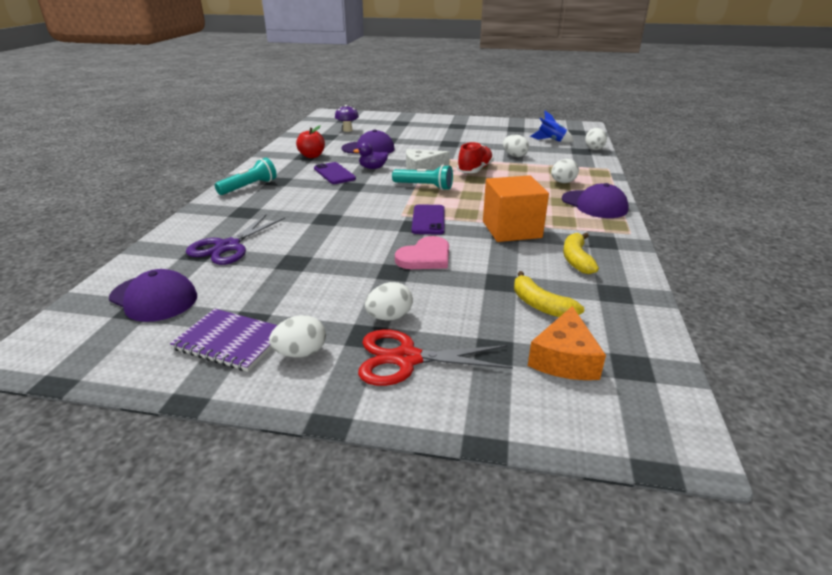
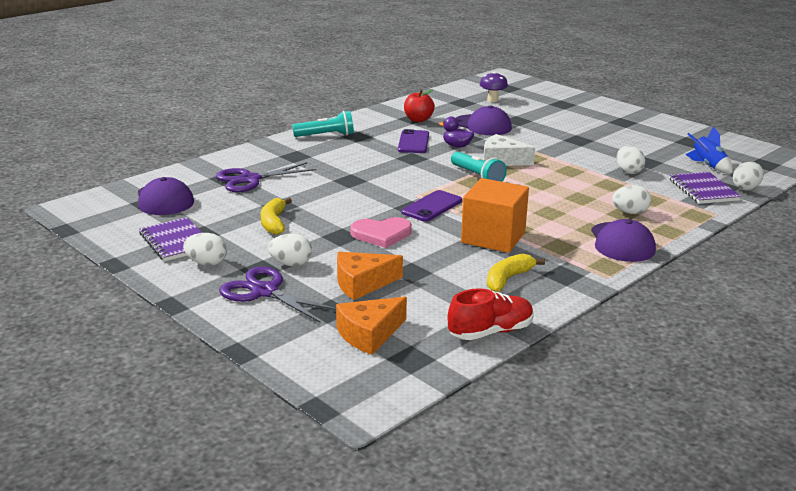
camera: 35 degrees right, 5 degrees down
red scissors [358,330,513,386] -> purple scissors [219,267,336,323]
red shoe [457,142,494,173] -> red shoe moved to [448,288,534,340]
yellow banana [514,271,584,317] -> yellow banana moved to [261,198,292,235]
none -> orange cheese [337,252,403,300]
none -> purple notebook [669,172,741,204]

